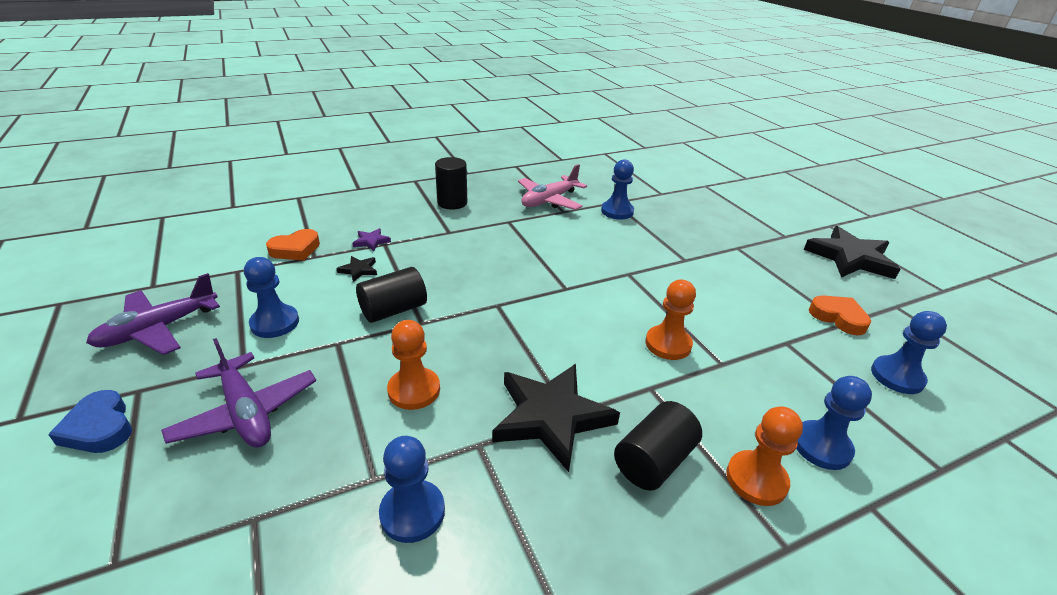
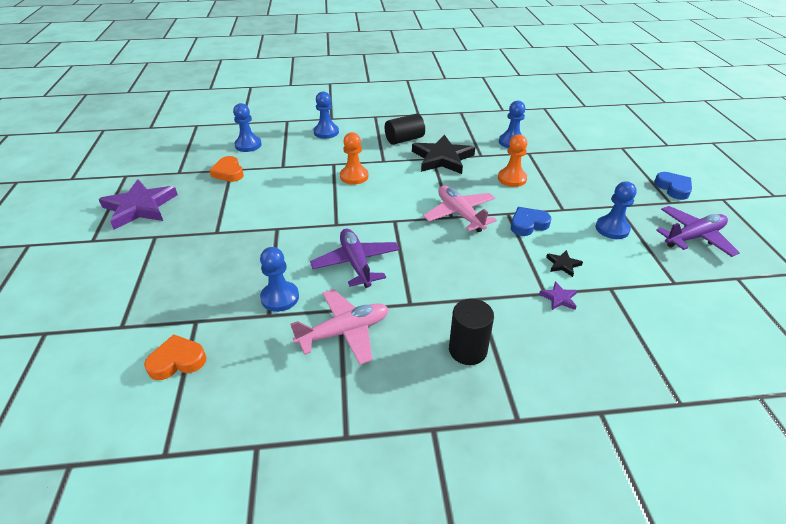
camera: 160 degrees left, 5 degrees up
purple plane [161,338,316,448] -> purple plane moved to [310,229,400,288]
orange heart [266,229,320,260] -> orange heart moved to [144,334,207,380]
black cylinder [356,267,427,323] -> blue heart [511,207,551,236]
orange pawn [726,406,803,506] -> none
black star [804,226,900,279] -> purple star [99,179,178,229]
none -> pink plane [423,185,497,232]

